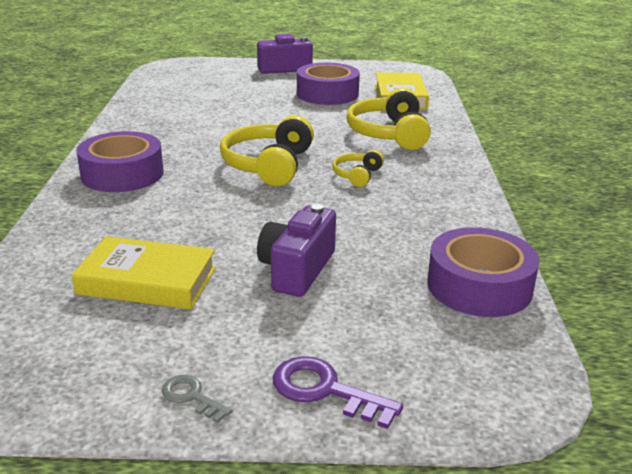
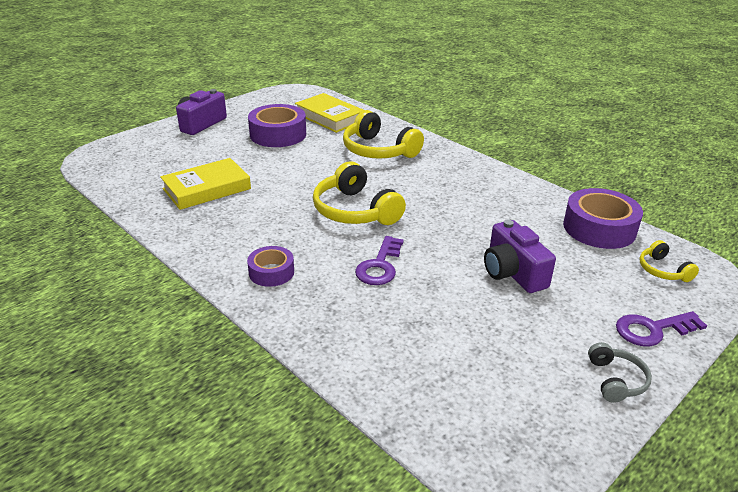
camera: 45 degrees left, 5 degrees up
yellow book [72,236,216,309] -> yellow book moved to [160,158,251,210]
purple tape [76,131,164,192] -> purple tape [247,246,294,287], size x0.58
grey key [162,375,232,423] -> grey headphones [588,342,652,403]
yellow headphones [332,150,384,187] -> yellow headphones moved to [640,240,699,282]
none -> purple key [355,236,404,285]

